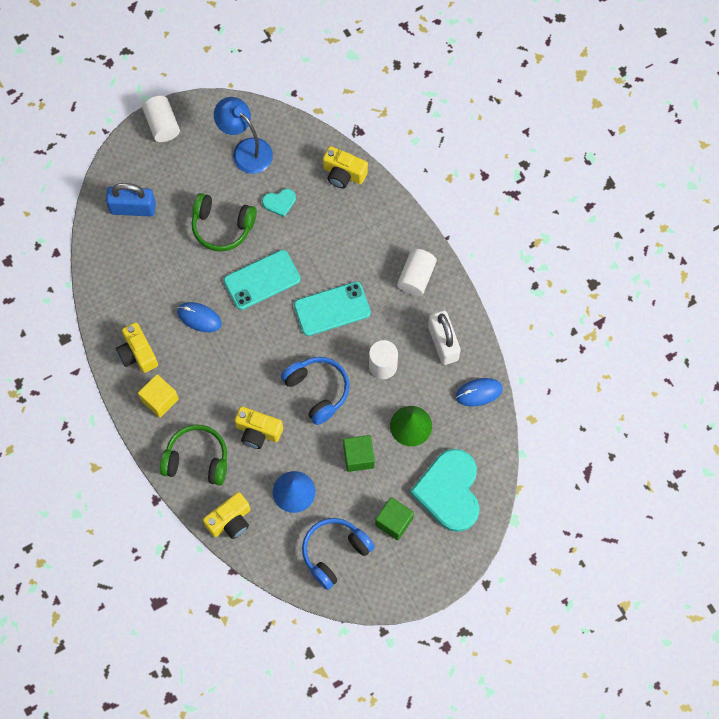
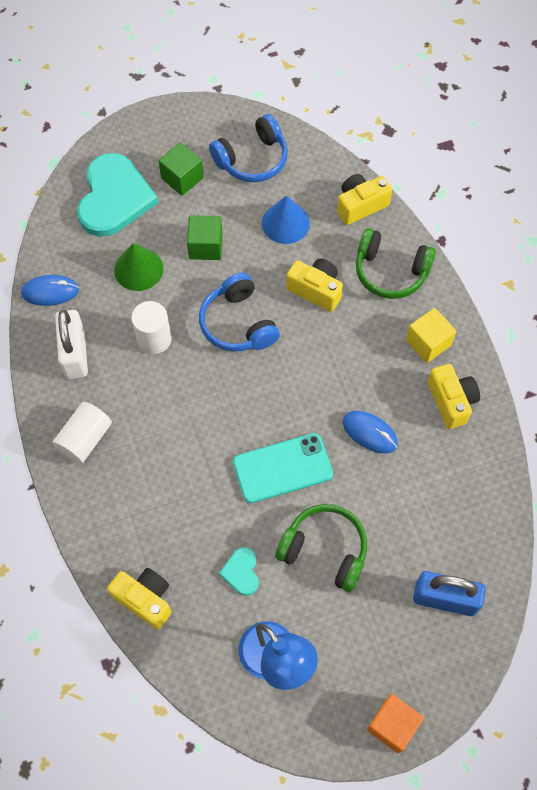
camera: 170 degrees left, 5 degrees down
white cylinder [142,96,180,142] -> orange cube [367,694,424,753]
turquoise heart [262,189,296,217] -> turquoise heart turned 90 degrees counterclockwise [219,547,259,596]
turquoise phone [294,282,371,336] -> none

